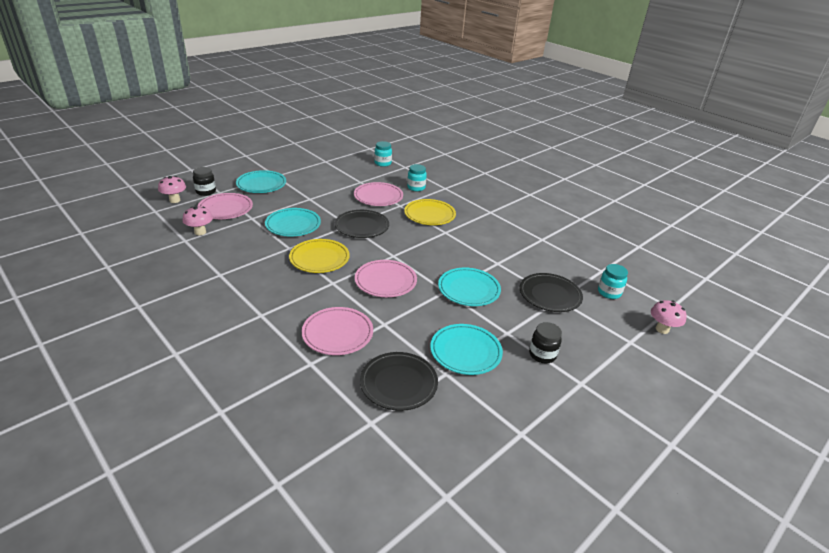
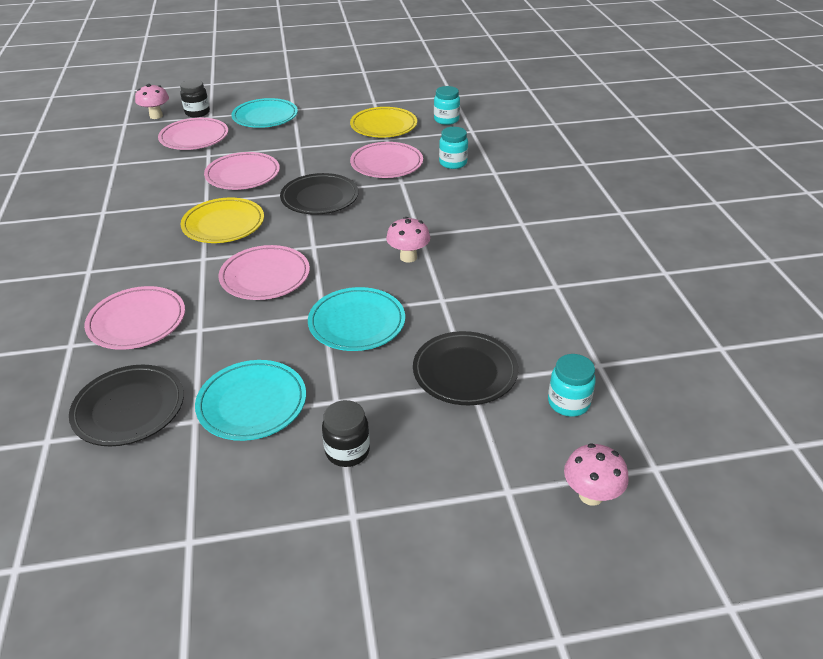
camera: 35 degrees right, 5 degrees up
pink mushroom [182,206,213,235] -> pink mushroom moved to [386,217,430,263]
turquoise plate [265,208,321,236] -> pink plate [204,152,280,190]
yellow plate [404,199,456,225] -> yellow plate moved to [350,107,417,137]

